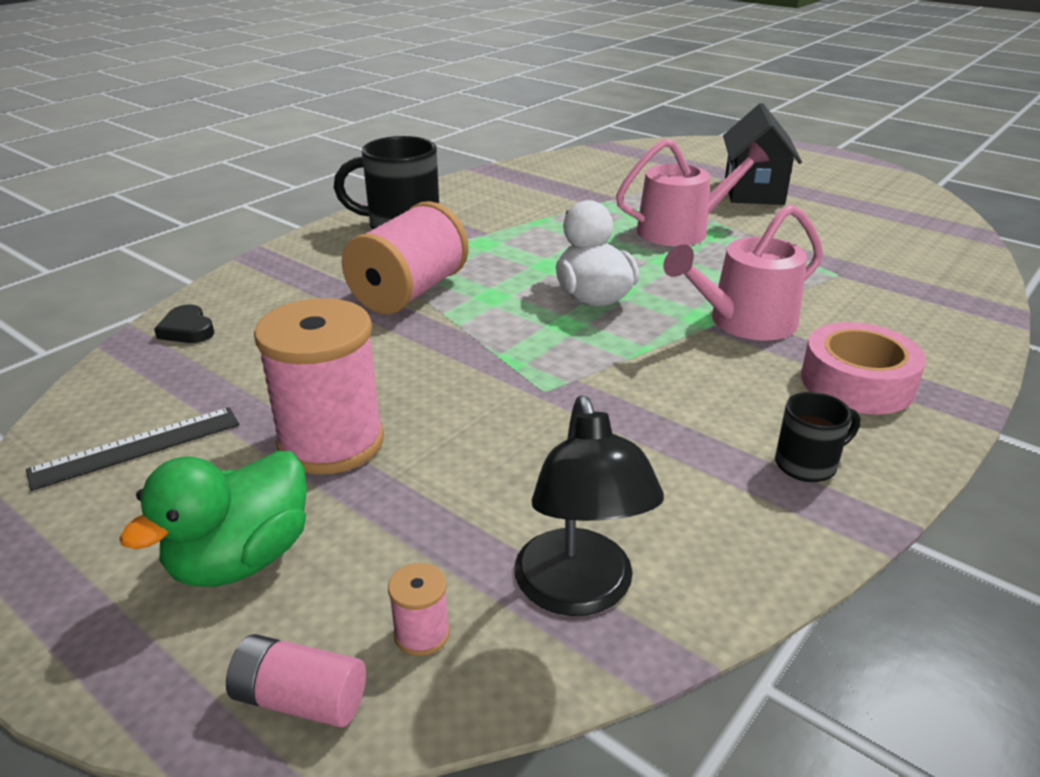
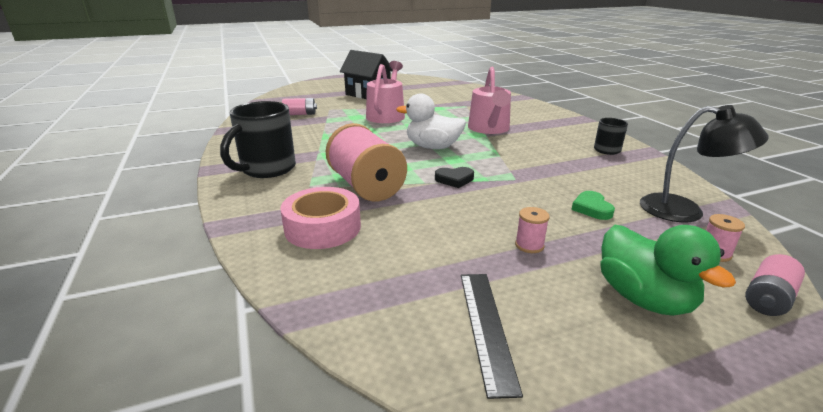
camera: 60 degrees left, 5 degrees down
black heart [154,304,214,343] -> black heart moved to [435,167,474,188]
pink spool [254,298,384,475] -> pink spool [515,207,550,253], size x0.40
pink tape [801,322,926,414] -> pink tape moved to [280,187,361,249]
none -> pink battery [282,98,317,115]
none -> green heart [571,191,615,220]

